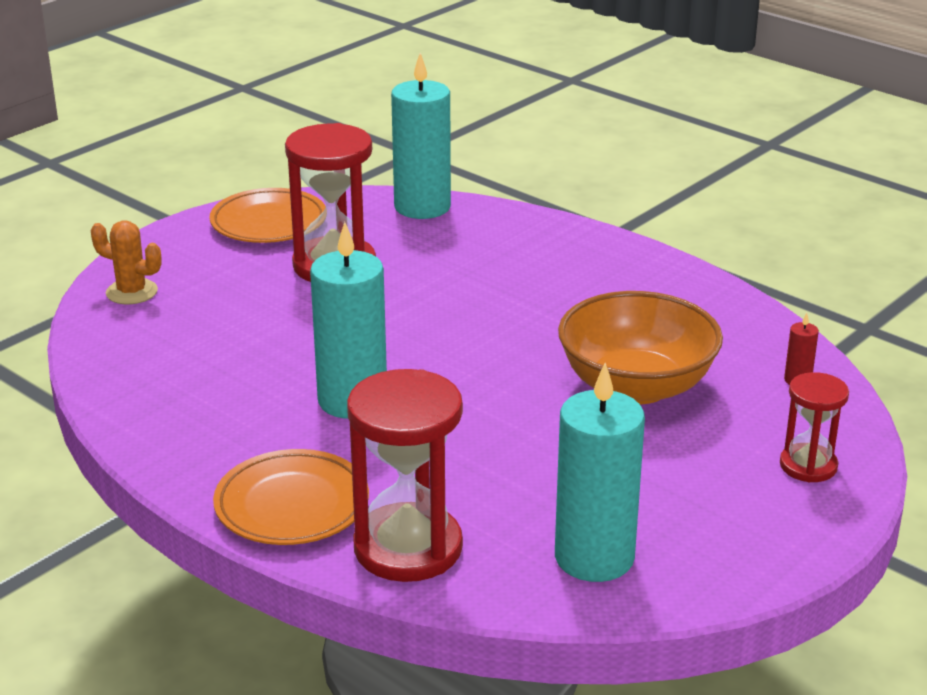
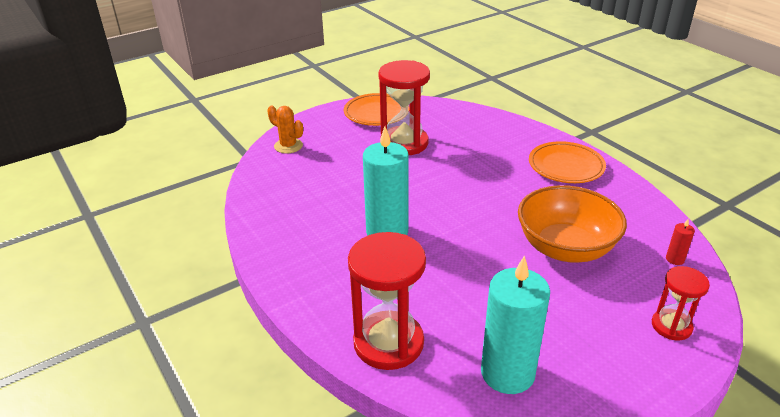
camera: 15 degrees right, 5 degrees up
orange plate [213,449,369,545] -> orange plate moved to [529,141,606,183]
turquoise candle [391,53,451,219] -> none

